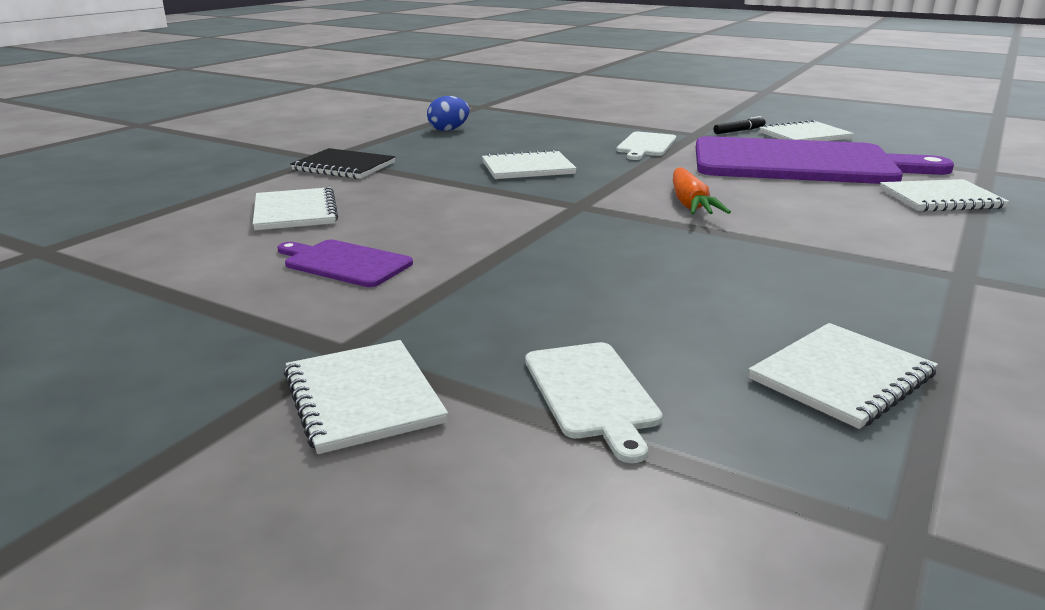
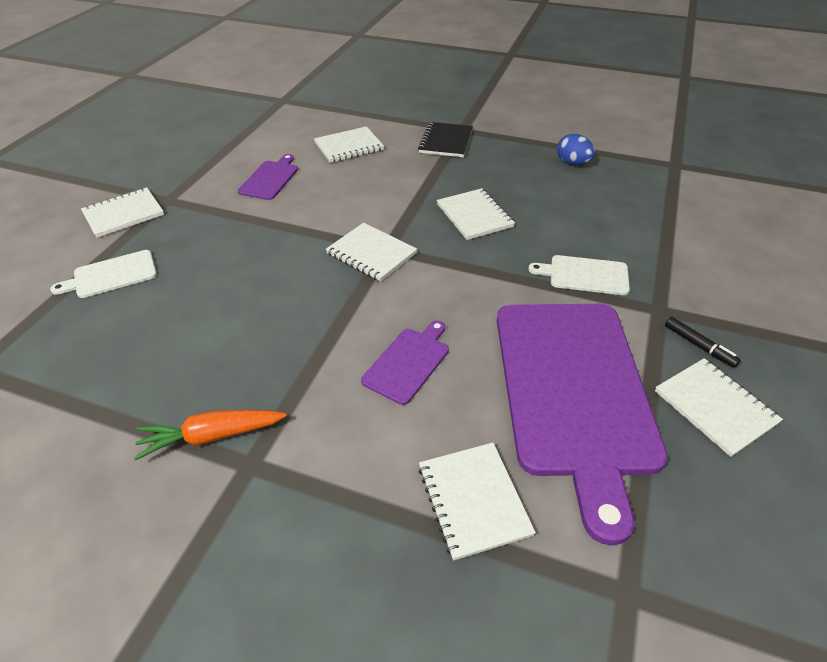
camera: 80 degrees right, 20 degrees up
orange carrot [673,168,731,215] -> orange carrot moved to [134,409,287,460]
white notebook [748,323,938,429] -> white notebook moved to [326,223,417,282]
none -> purple cutting board [361,321,449,405]

